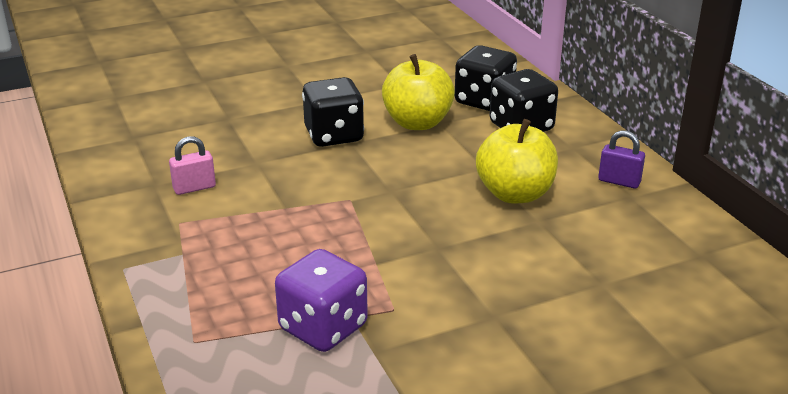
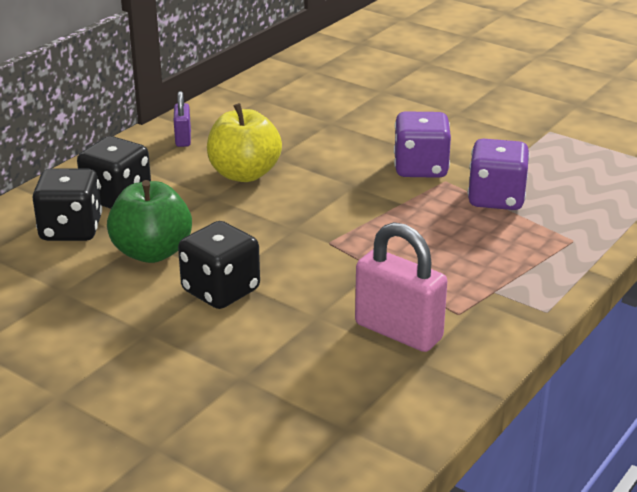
camera: 120 degrees left, 0 degrees up
pink padlock [169,136,216,195] -> pink padlock [355,222,447,352], size x1.88
yellow apple [382,54,455,130] -> green apple [107,180,192,263]
none -> purple dice [394,111,451,178]

